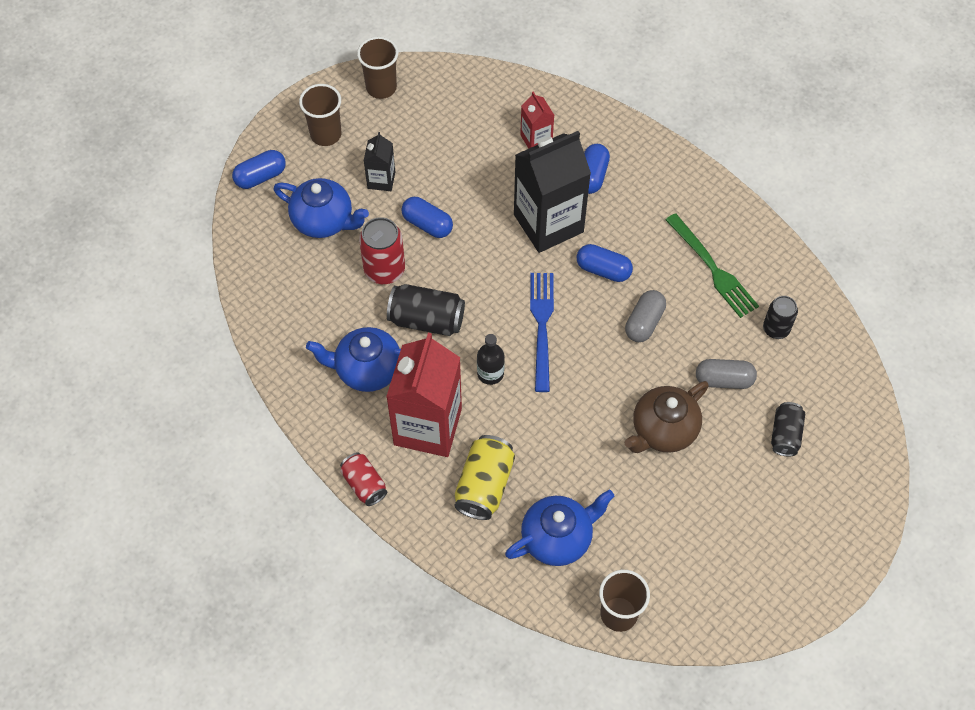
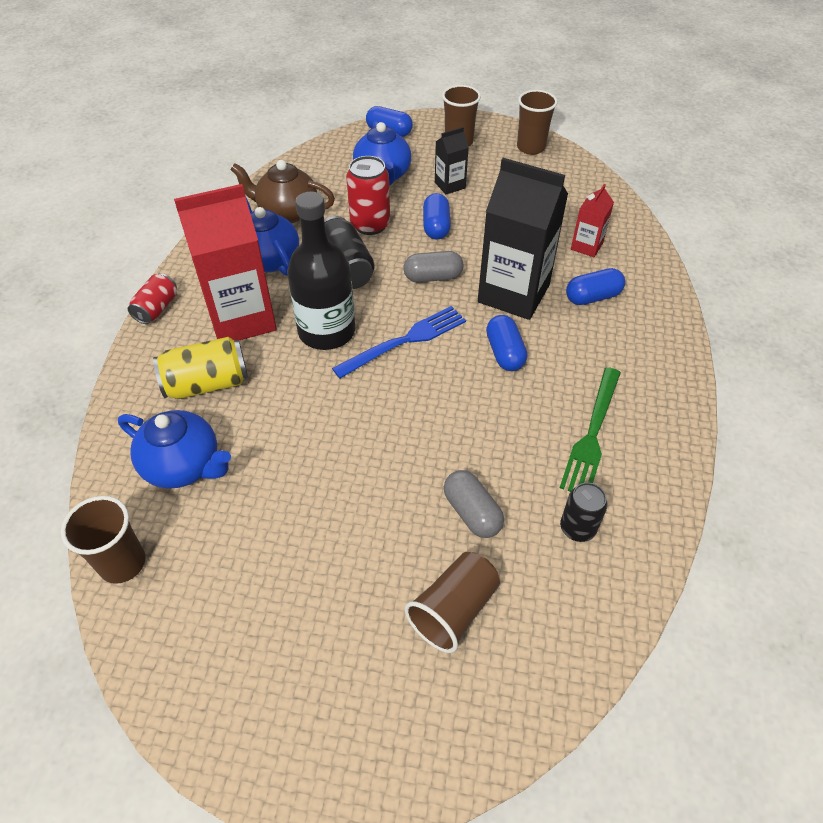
camera: 55 degrees right, 10 degrees down
black bottle [477,334,505,385] -> black bottle [287,191,355,350], size x2.02
brown teapot [624,381,709,453] -> brown teapot moved to [230,160,335,223]
grey capsule [625,290,666,342] -> grey capsule moved to [404,251,463,282]
black can [771,402,805,457] -> brown cup [405,552,500,653]

